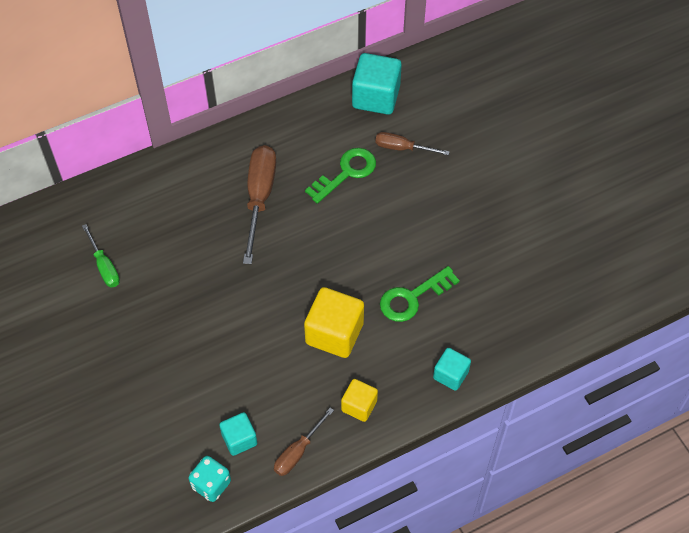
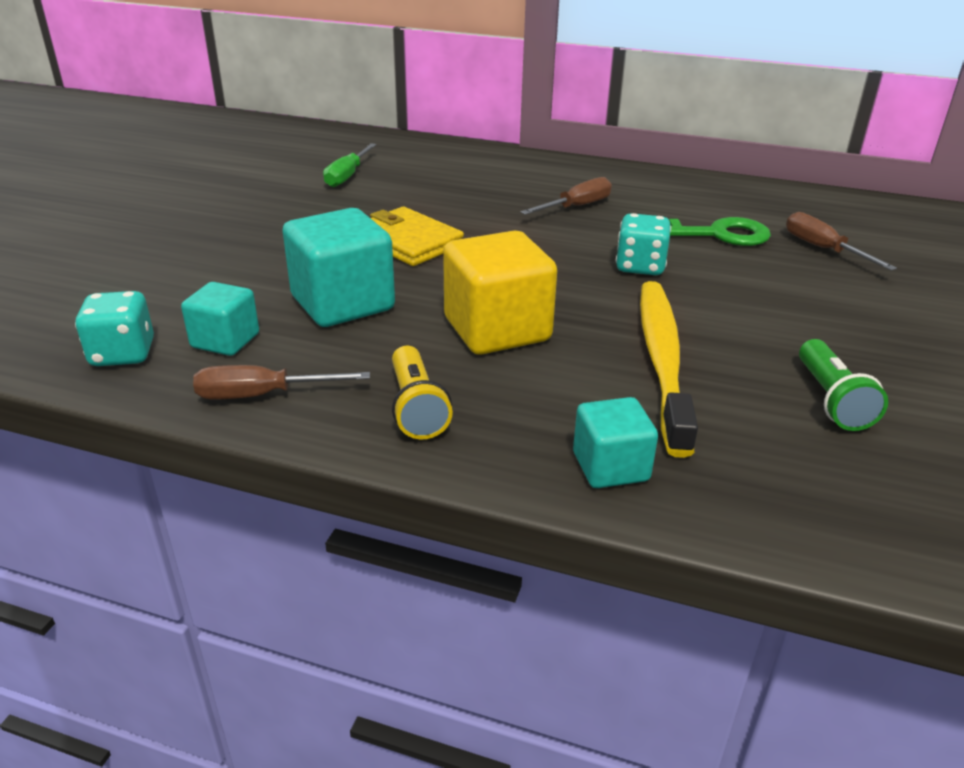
camera: 45 degrees right, 25 degrees down
brown screwdriver [243,145,276,264] -> brown screwdriver [521,177,612,215], size x0.57
yellow cube [341,379,378,422] -> yellow flashlight [392,346,453,439]
turquoise cube [352,53,402,115] -> turquoise cube moved to [282,208,395,327]
green key [380,266,460,322] -> yellow toothbrush [640,281,698,458]
none -> yellow wallet [370,207,464,266]
none -> turquoise dice [616,213,671,275]
none -> green flashlight [799,339,888,431]

